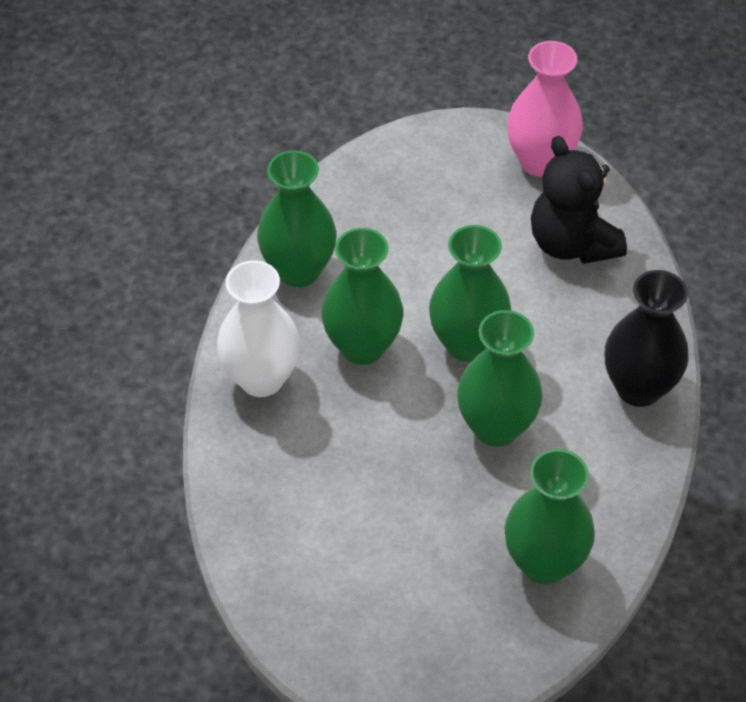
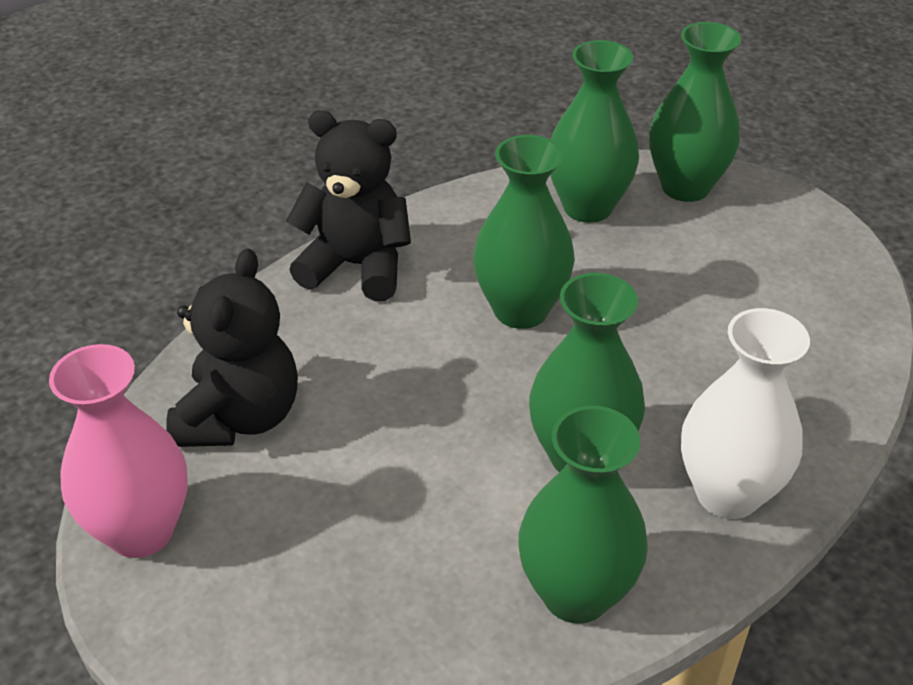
camera: 140 degrees left, 10 degrees down
green vase [429,225,511,362] -> green vase moved to [649,22,741,202]
black vase [605,270,689,407] -> black teddy bear [286,110,411,301]

